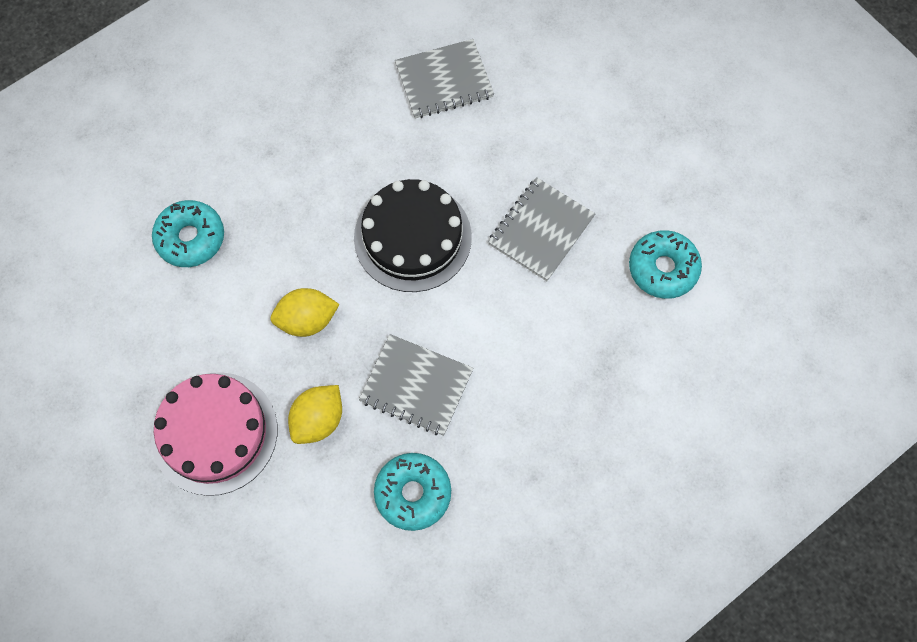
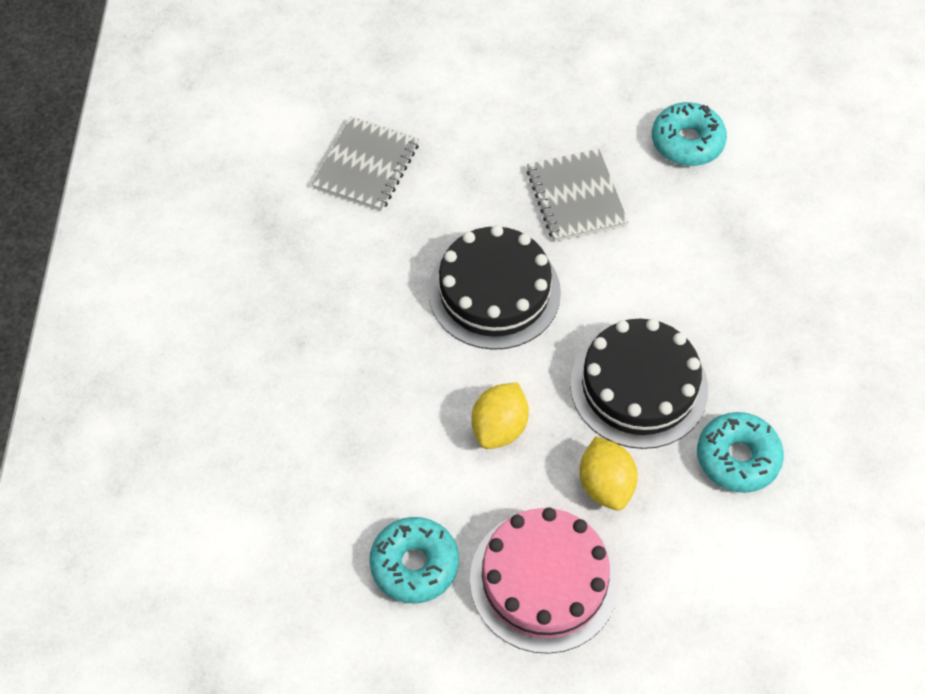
camera: 50 degrees left, 10 degrees down
turquoise donut [152,200,224,267] -> turquoise donut moved to [369,517,459,604]
grey notebook [359,334,474,436] -> black cake [570,318,708,449]

